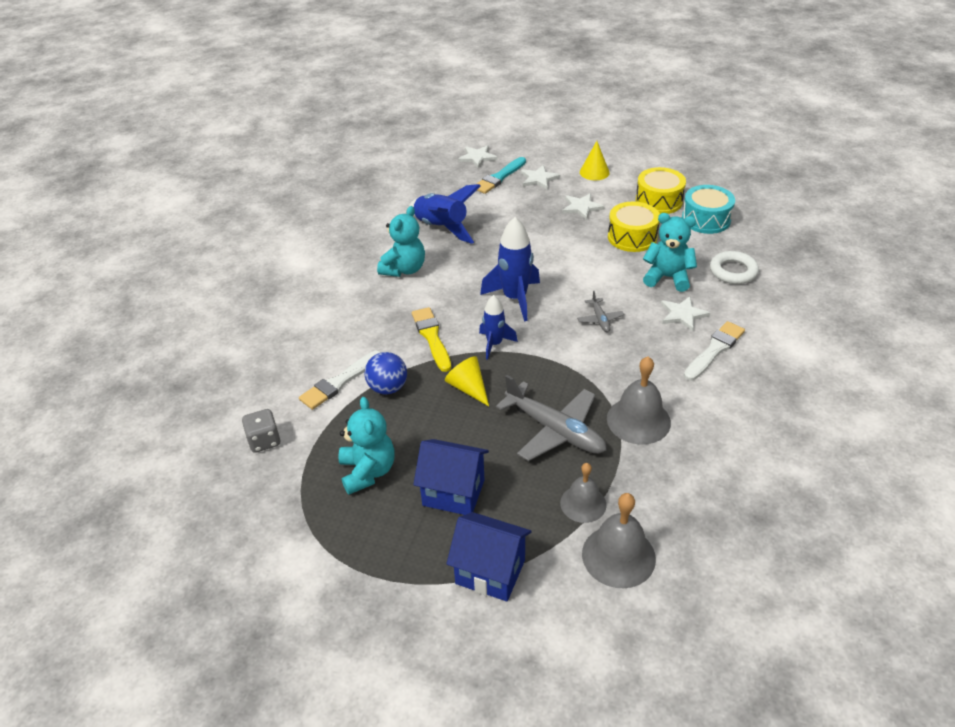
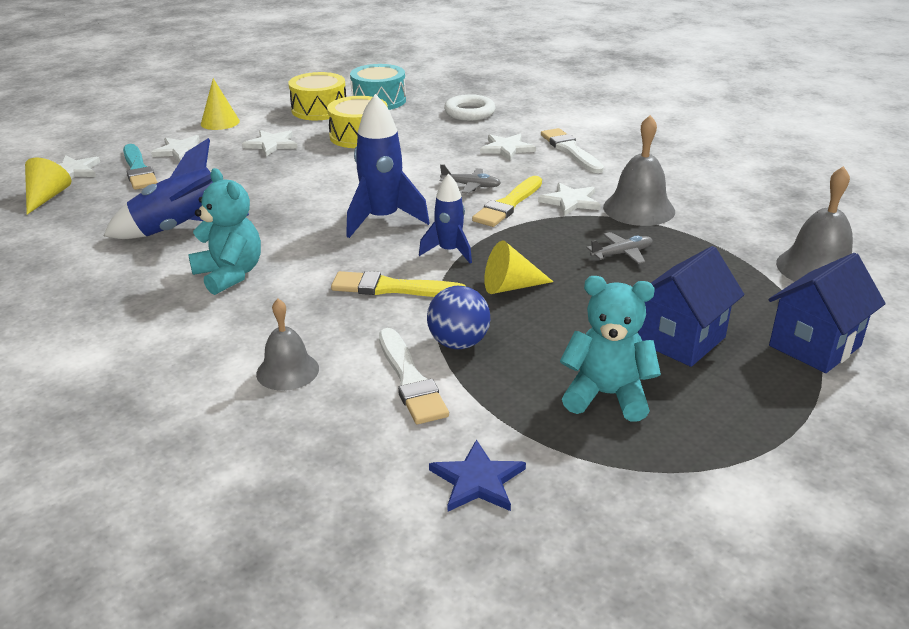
camera: 65 degrees left, 10 degrees down
grey dice [242,409,280,453] -> blue star [429,440,526,511]
grey plane [496,375,607,461] -> grey plane [587,232,653,264], size x0.48
grey bell [560,463,607,523] -> grey bell moved to [256,299,319,391]
turquoise teddy bear [643,213,697,292] -> none
none -> yellow cone [25,157,71,215]
none -> yellow brush [472,176,542,227]
none -> white star [538,183,601,216]

